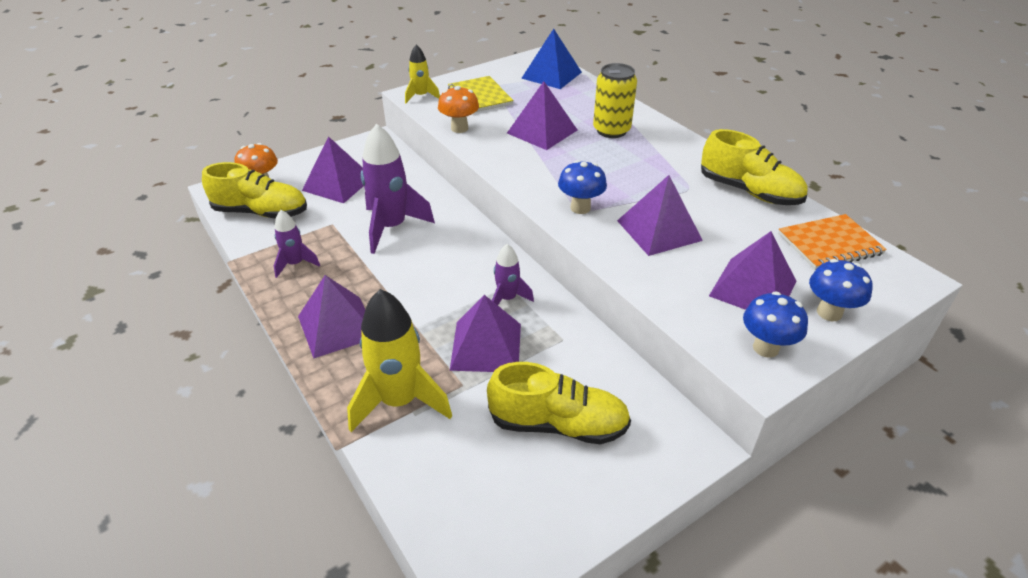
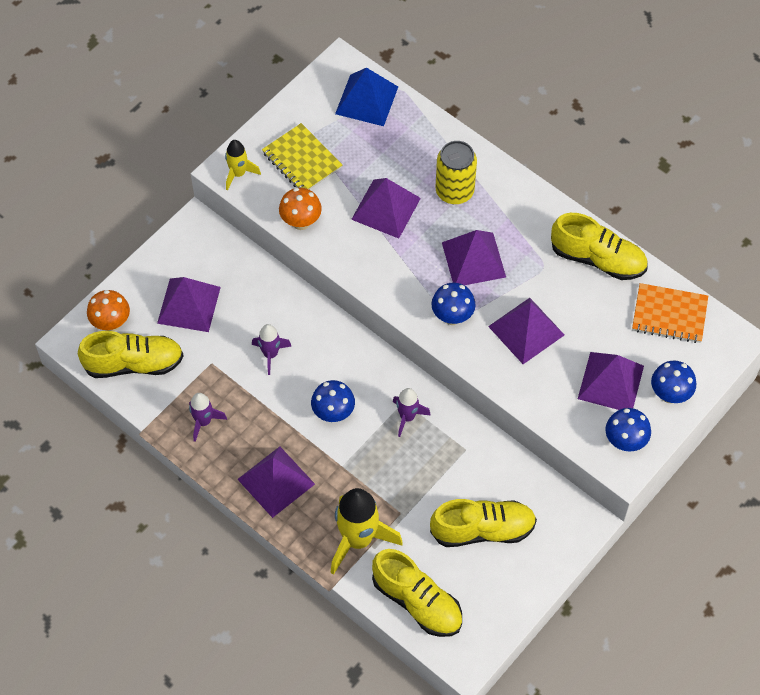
camera: 15 degrees left, 20 degrees up
purple rocket [361,123,435,254] -> purple rocket [252,324,291,375], size x0.54
purple pyramid [450,295,521,372] -> purple pyramid moved to [442,230,506,285]
orange notebook [778,214,887,270] -> orange notebook turned 45 degrees clockwise [632,283,708,343]
none -> blue mushroom [311,380,355,422]
none -> yellow shoe [372,549,462,637]

